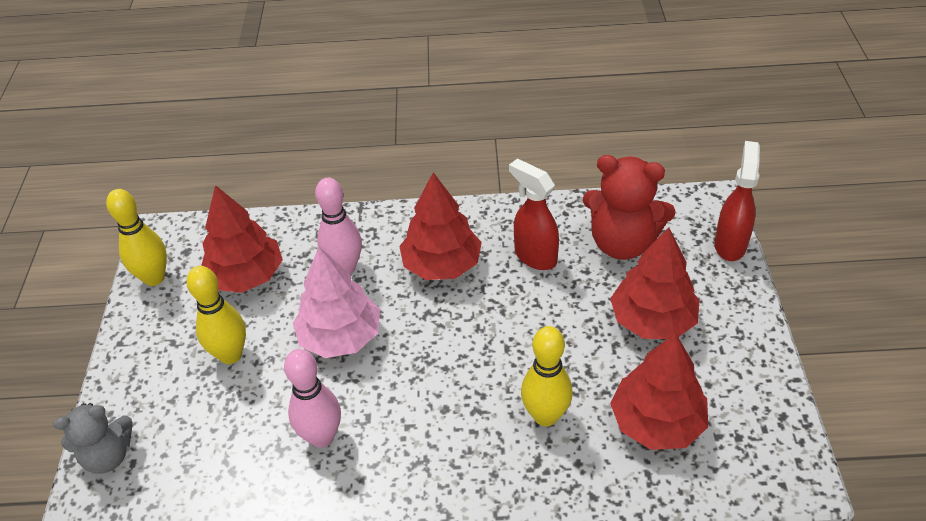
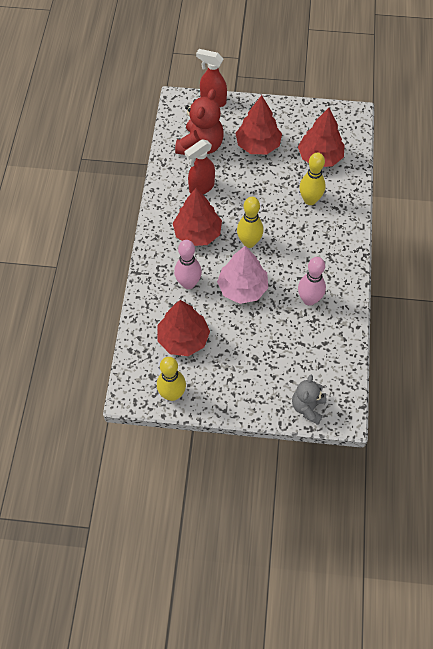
camera: 85 degrees left, 15 degrees up
grey teddy bear [53,403,133,474] -> grey teddy bear turned 150 degrees counterclockwise [292,374,326,425]
yellow bowling pin [186,266,246,364] -> yellow bowling pin moved to [237,197,264,248]

